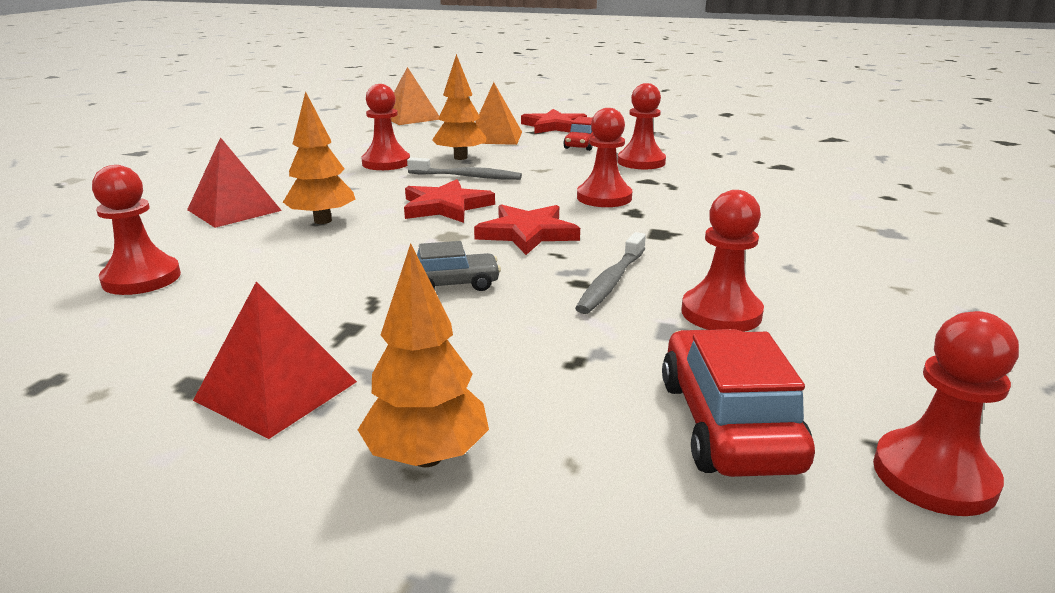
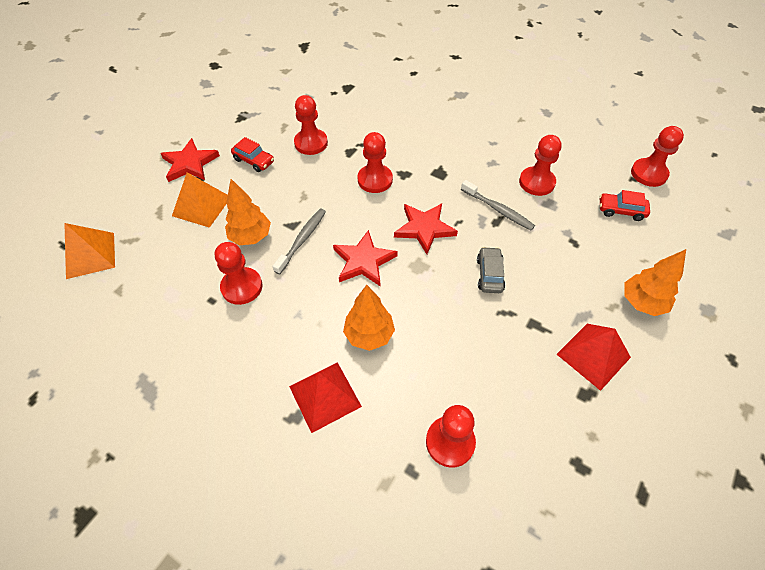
camera: 75 degrees left, 30 degrees up
red car [662,329,815,477] -> red car [600,190,650,221], size x0.62

